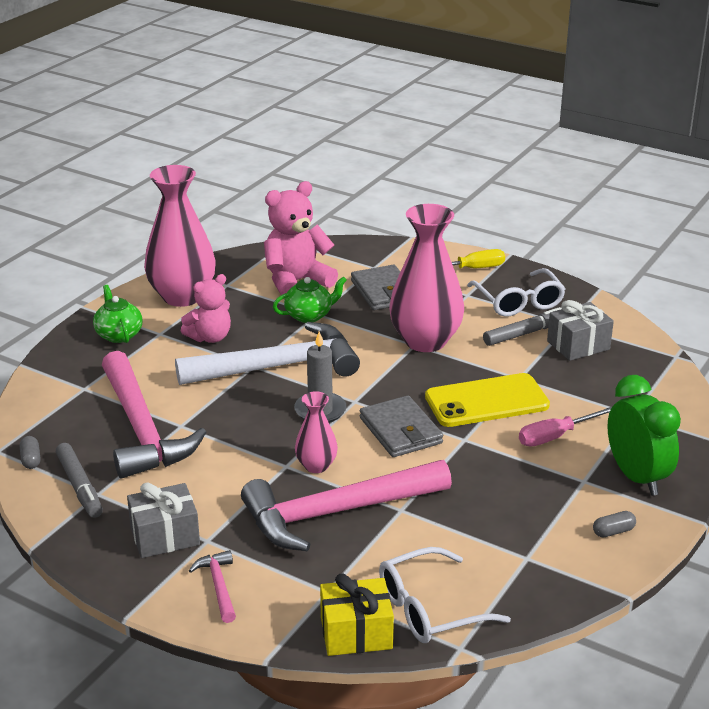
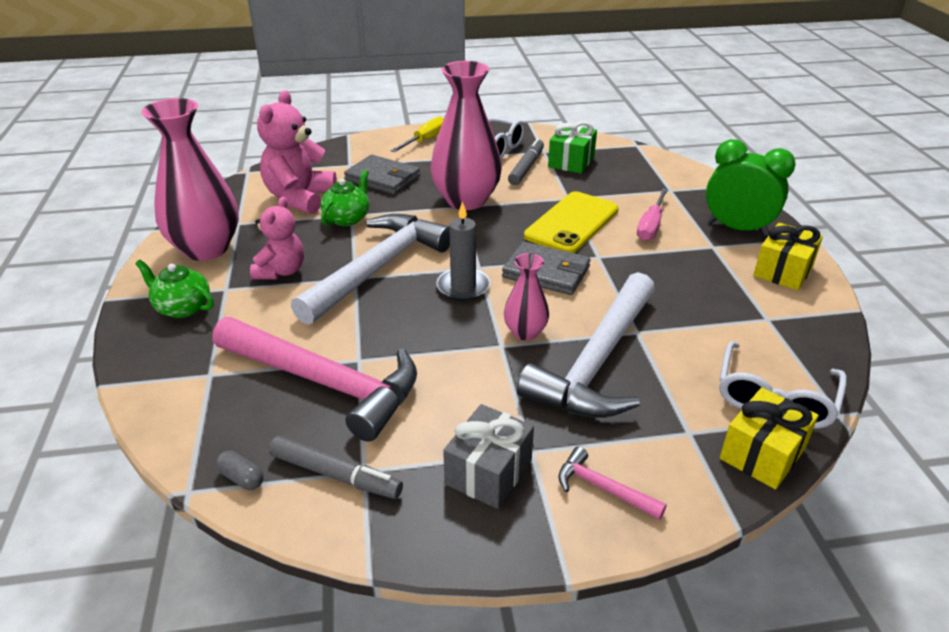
camera: 40 degrees left, 5 degrees up
pink hammer [241,460,452,551] -> white hammer [517,272,655,418]
grey gift [547,300,614,361] -> green gift [548,122,597,174]
grey capsule [593,511,636,537] -> yellow gift [753,222,823,291]

